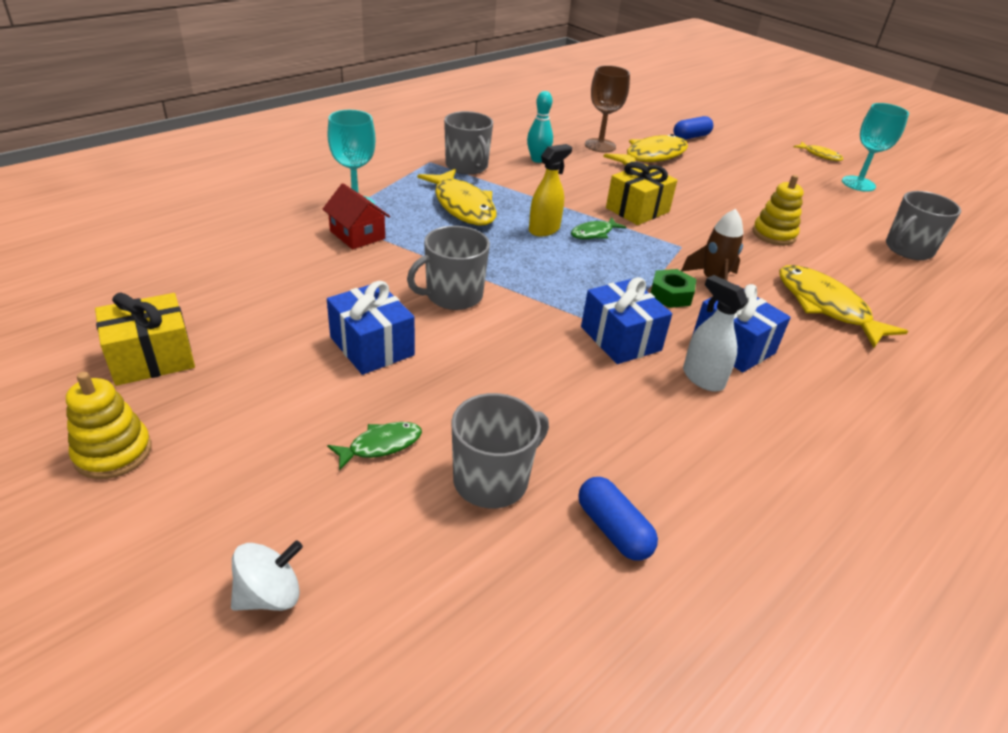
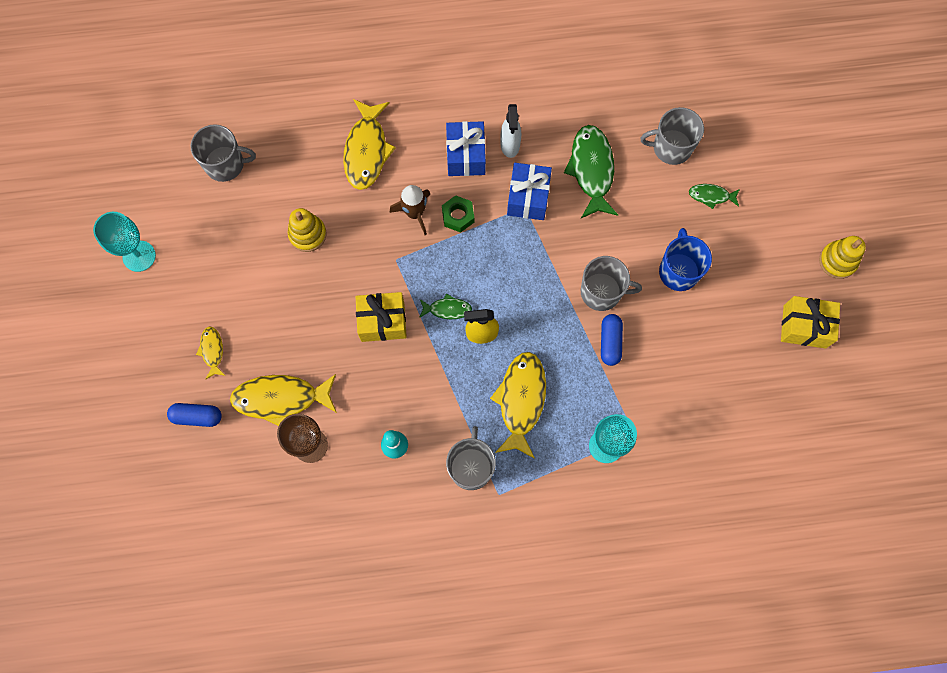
camera: 140 degrees left, 35 degrees up
white spinning top [231,540,303,611] -> none
red house [323,183,390,249] -> none
blue gift [327,281,415,375] -> blue mug [659,228,712,291]
blue capsule [578,477,658,561] -> blue capsule moved to [601,314,623,366]
yellow fish [793,142,843,161] -> yellow fish moved to [196,327,225,379]
none -> green fish [564,125,618,218]

